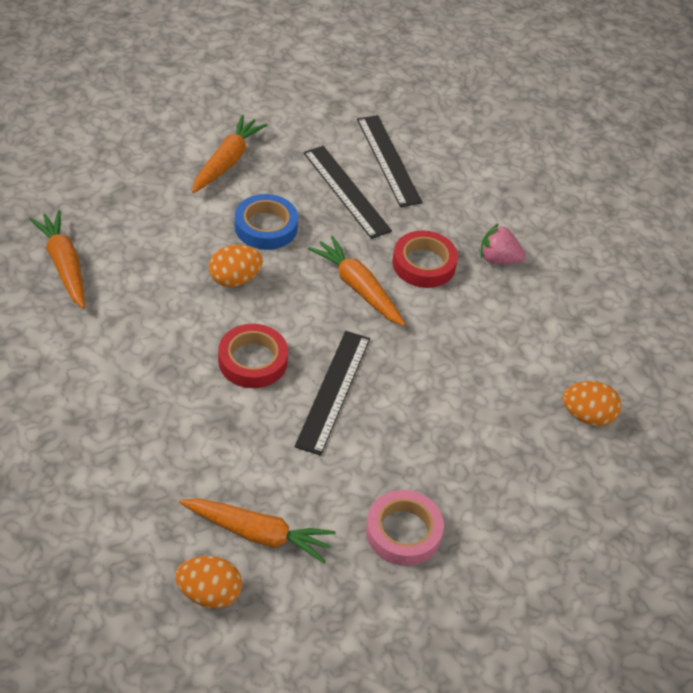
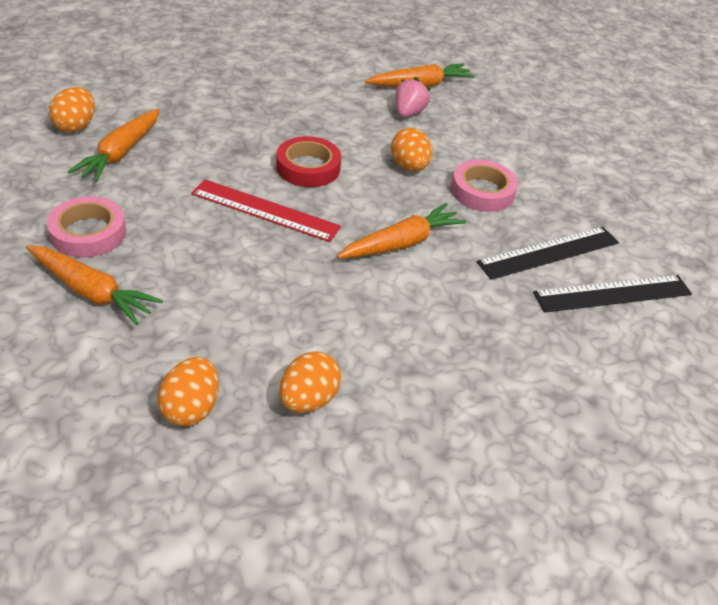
camera: 95 degrees right, 5 degrees down
orange carrot [192,115,267,193] -> orange carrot moved to [26,245,163,325]
blue tape [235,194,298,250] -> pink tape [451,160,518,212]
black ruler [294,331,370,456] -> red ruler [191,179,341,242]
red tape [393,230,458,288] -> none
pink strawberry [480,223,525,264] -> pink strawberry moved to [395,77,431,117]
none -> orange egg [279,351,341,413]

